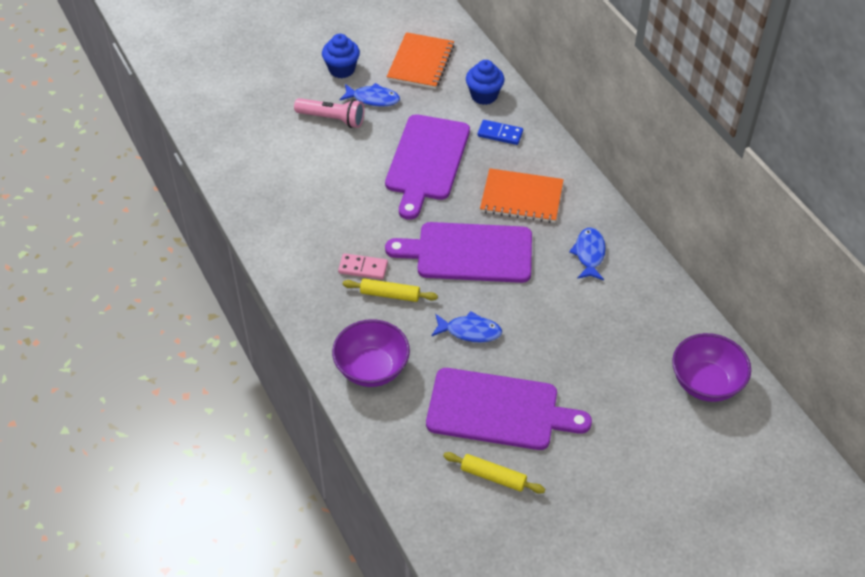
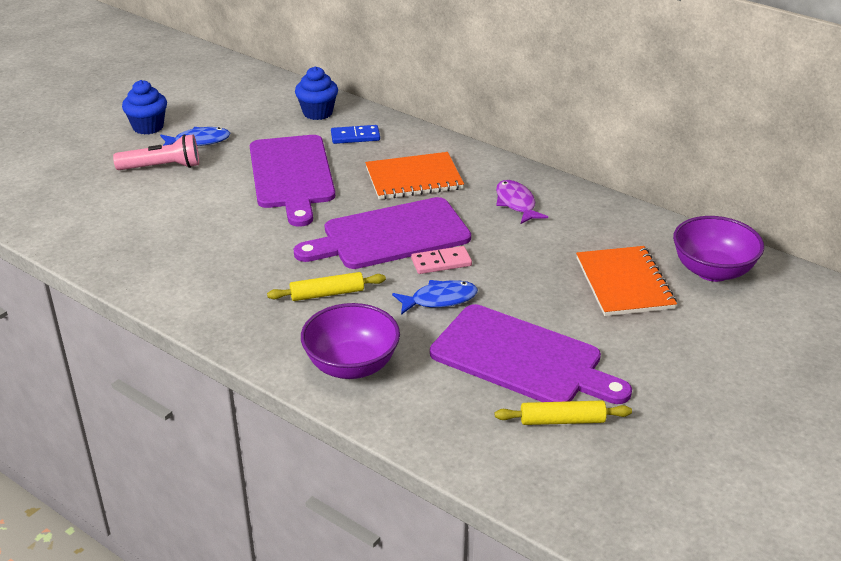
camera: 25 degrees left, 15 degrees down
pink domino [338,253,388,279] -> pink domino moved to [411,246,472,274]
orange notebook [387,32,455,89] -> orange notebook moved to [576,246,677,316]
purple cutting board [426,368,592,450] -> purple cutting board turned 45 degrees clockwise [430,304,632,404]
blue fish [569,227,606,280] -> purple fish [496,180,548,224]

